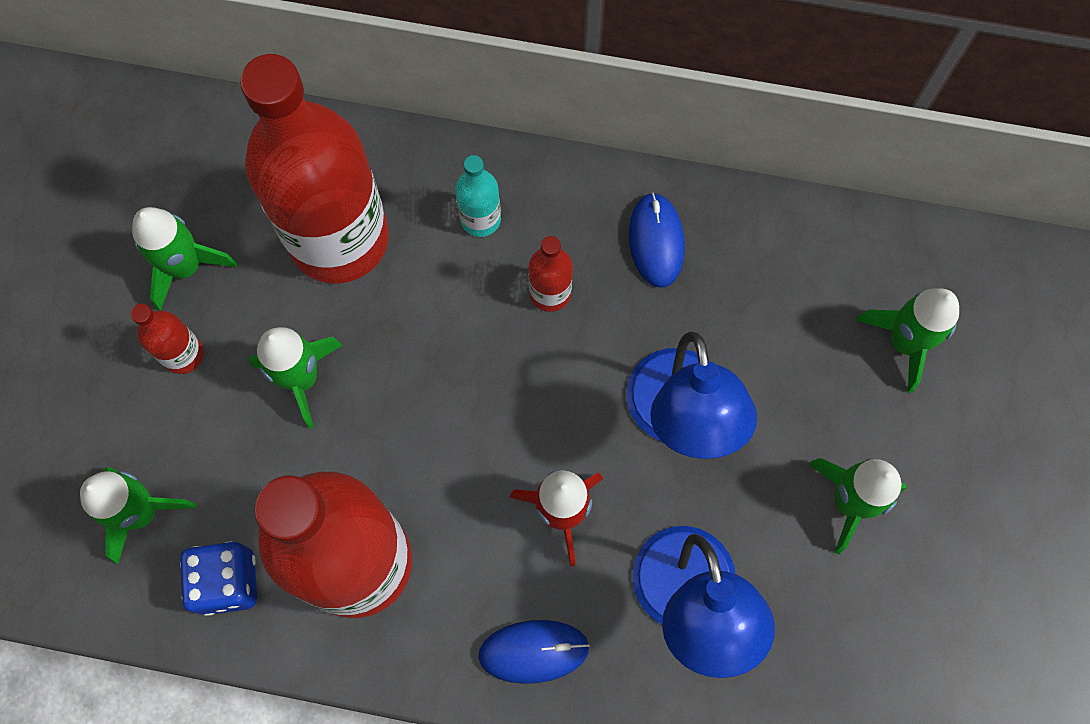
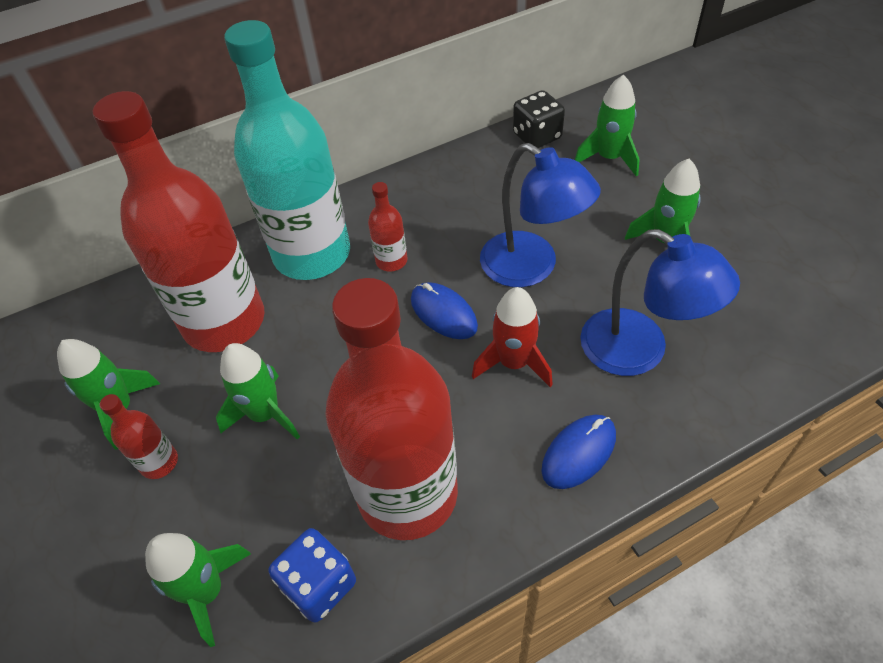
camera: 35 degrees left, 20 degrees down
turquoise bottle [455,155,501,237] -> turquoise bottle [224,20,350,280], size x2.47
blue mouse [629,192,685,288] -> blue mouse moved to [411,282,478,339]
none -> black dice [513,90,565,148]

